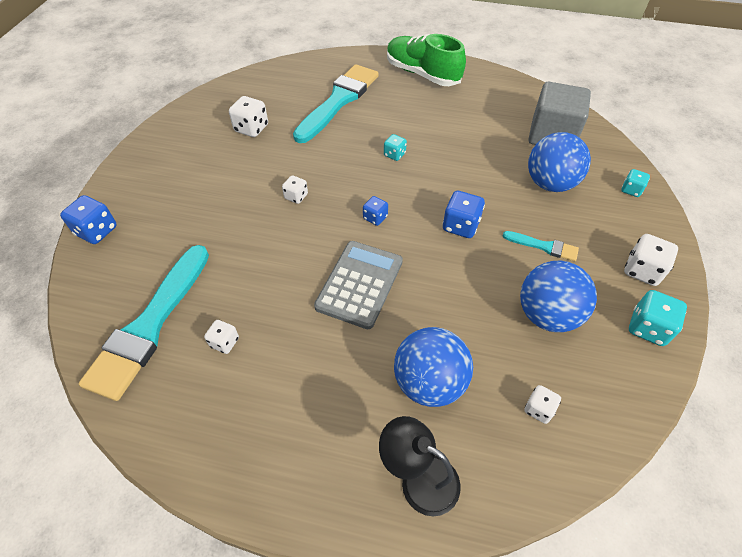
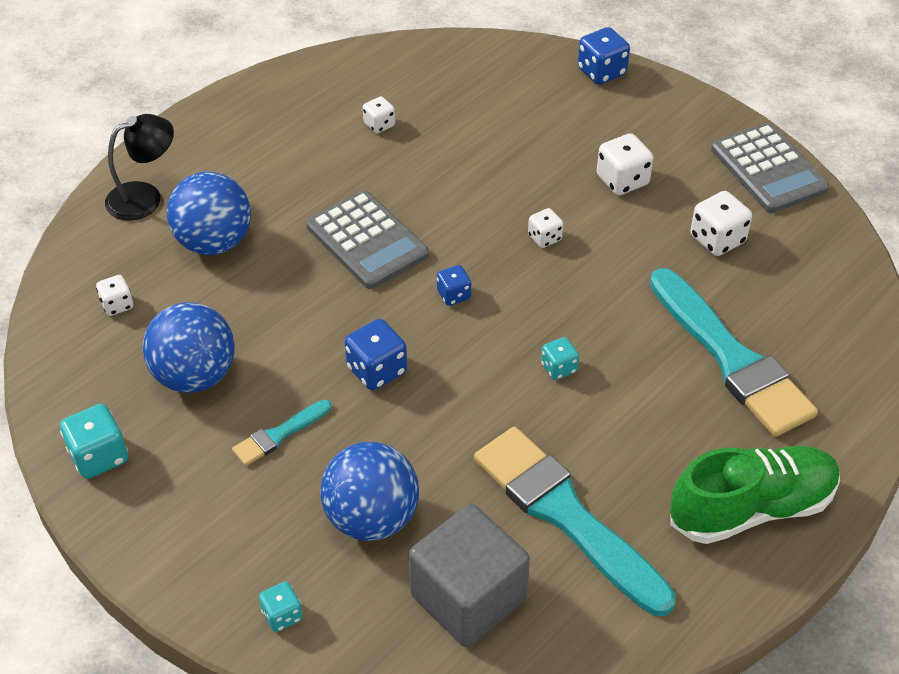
camera: 120 degrees right, 5 degrees down
turquoise brush [78,245,209,401] -> turquoise brush moved to [474,427,676,616]
white dice [624,234,678,286] -> white dice moved to [597,133,653,195]
none -> grey calculator [711,123,829,213]

